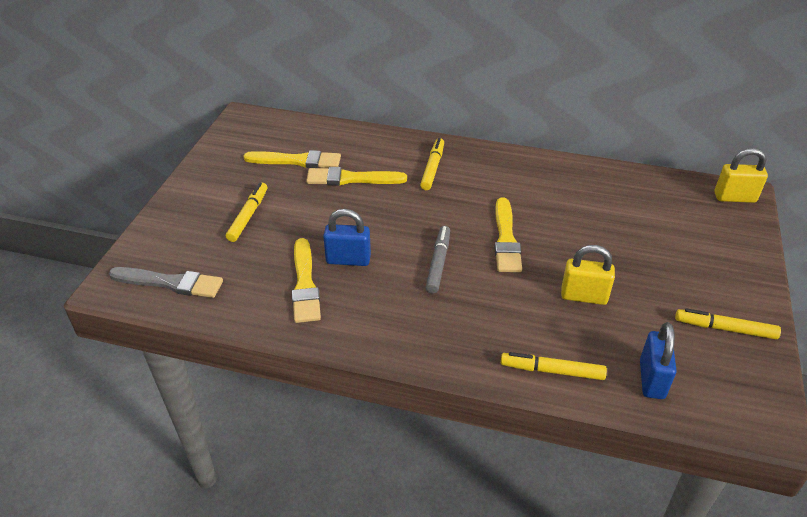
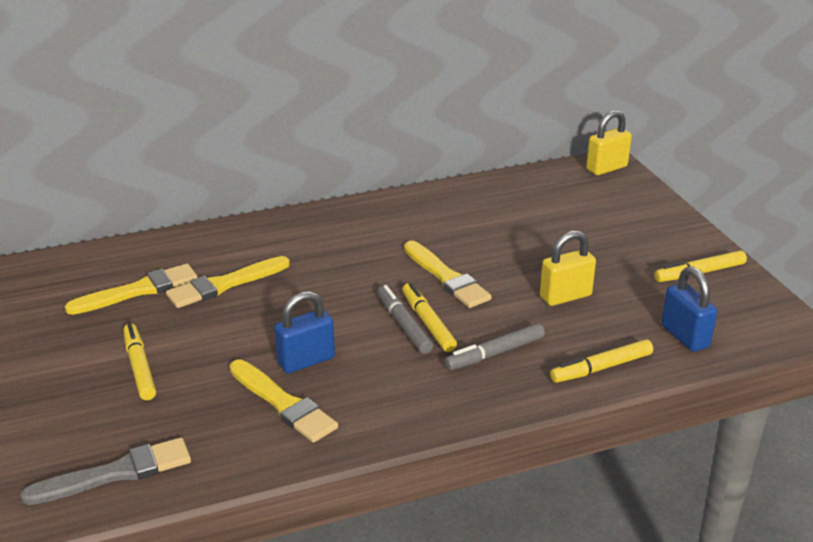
camera: 35 degrees left, 10 degrees down
yellow marker [420,138,444,190] -> yellow marker moved to [402,283,457,352]
none -> grey marker [444,324,545,370]

